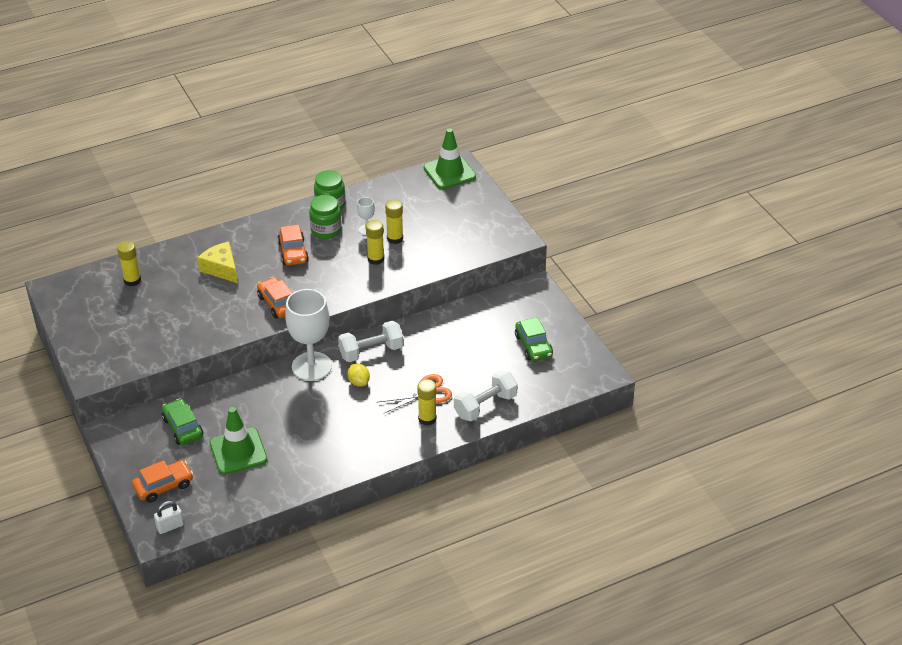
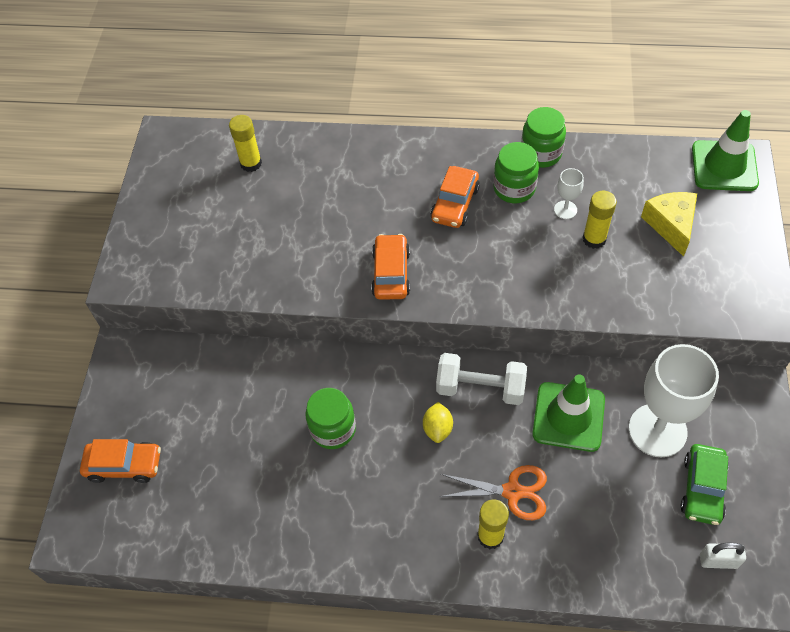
camera: 35 degrees right, 15 degrees up
white padlock [154,501,184,534] -> white padlock moved to [700,542,746,569]
green car [162,398,203,445] -> none
yellow cheese [197,242,238,283] -> yellow cheese moved to [641,192,697,257]
green traffic cone [210,407,267,474] -> green traffic cone moved to [532,374,605,452]
white goblet [285,289,332,381] -> white goblet moved to [629,344,719,457]
yellow glue stick [366,220,384,265] -> none
white dumbbell [454,370,518,421] -> none
none -> green jar [305,388,356,449]

